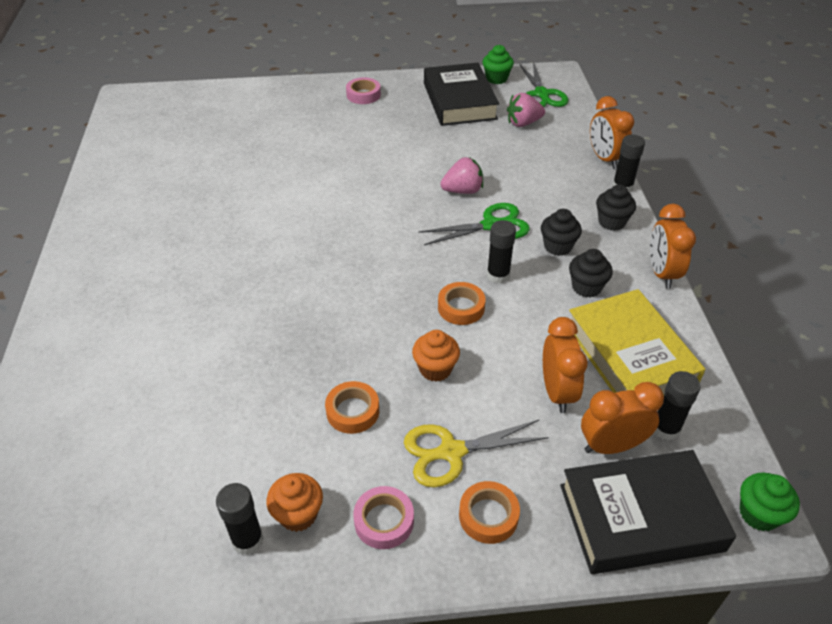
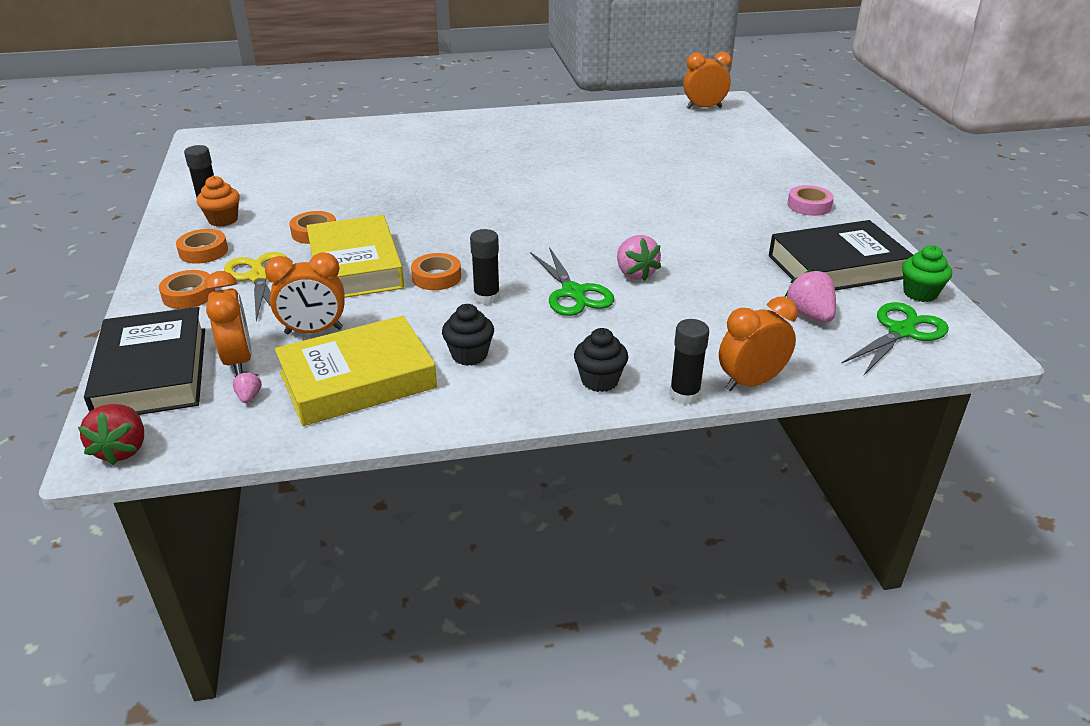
camera: 85 degrees right, 10 degrees down
pink tape [353,486,414,549] -> orange tape [176,229,228,264]
orange cupcake [412,330,460,382] -> yellow book [307,215,404,298]
green scissors [519,62,568,107] -> green scissors turned 150 degrees clockwise [842,302,949,375]
black cupcake [541,209,582,256] -> none
orange clock [650,204,696,289] -> orange clock moved to [683,52,732,109]
black glue stick [654,371,701,441] -> pink strawberry [233,371,262,403]
green cupcake [740,473,800,532] -> red strawberry [78,404,144,465]

